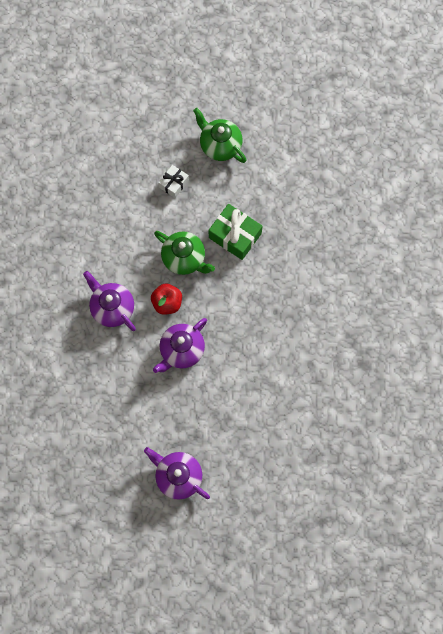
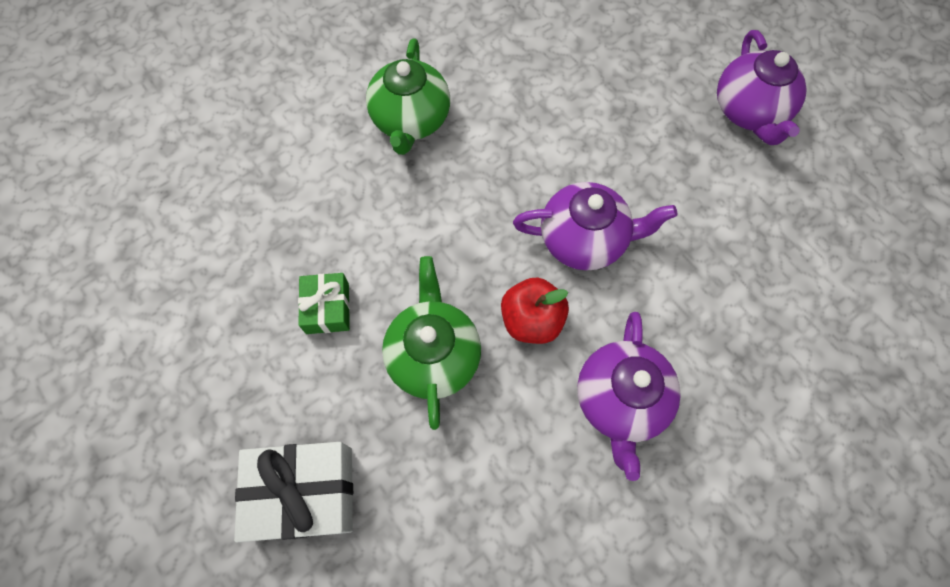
camera: 130 degrees left, 5 degrees down
white gift [158,165,189,198] -> white gift [234,442,353,542], size x1.70
green teapot [193,108,247,163] -> green teapot moved to [366,38,450,155]
green gift [208,204,263,260] -> green gift [298,273,350,334], size x0.59

